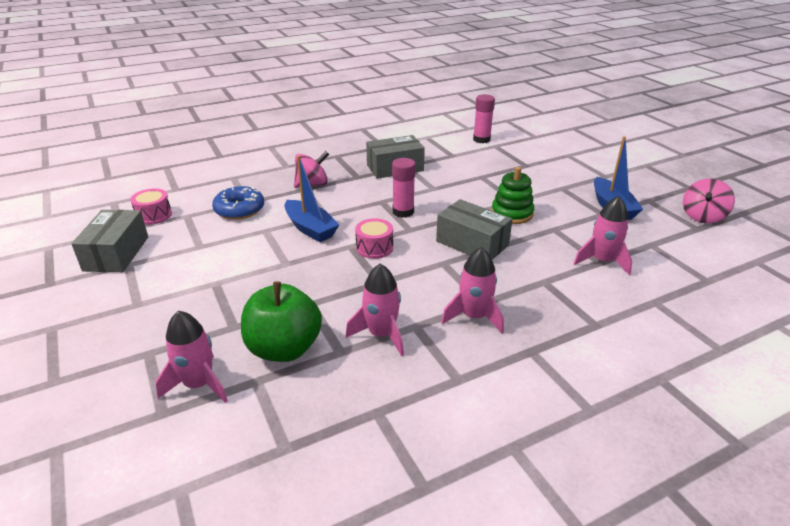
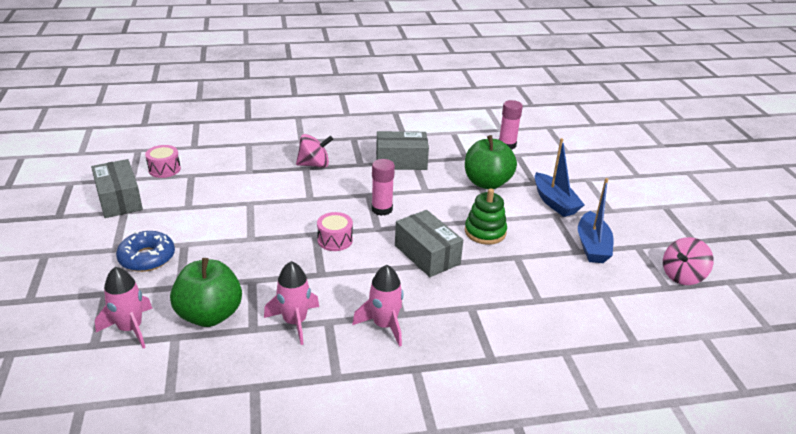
camera: 15 degrees right, 0 degrees up
grey box [71,210,148,272] -> grey box turned 45 degrees counterclockwise [91,159,143,218]
blue donut [212,186,264,220] -> blue donut moved to [116,231,175,272]
blue boat [285,155,339,242] -> blue boat moved to [535,138,585,217]
pink rocket [573,196,632,275] -> none
none -> green apple [465,135,517,189]

